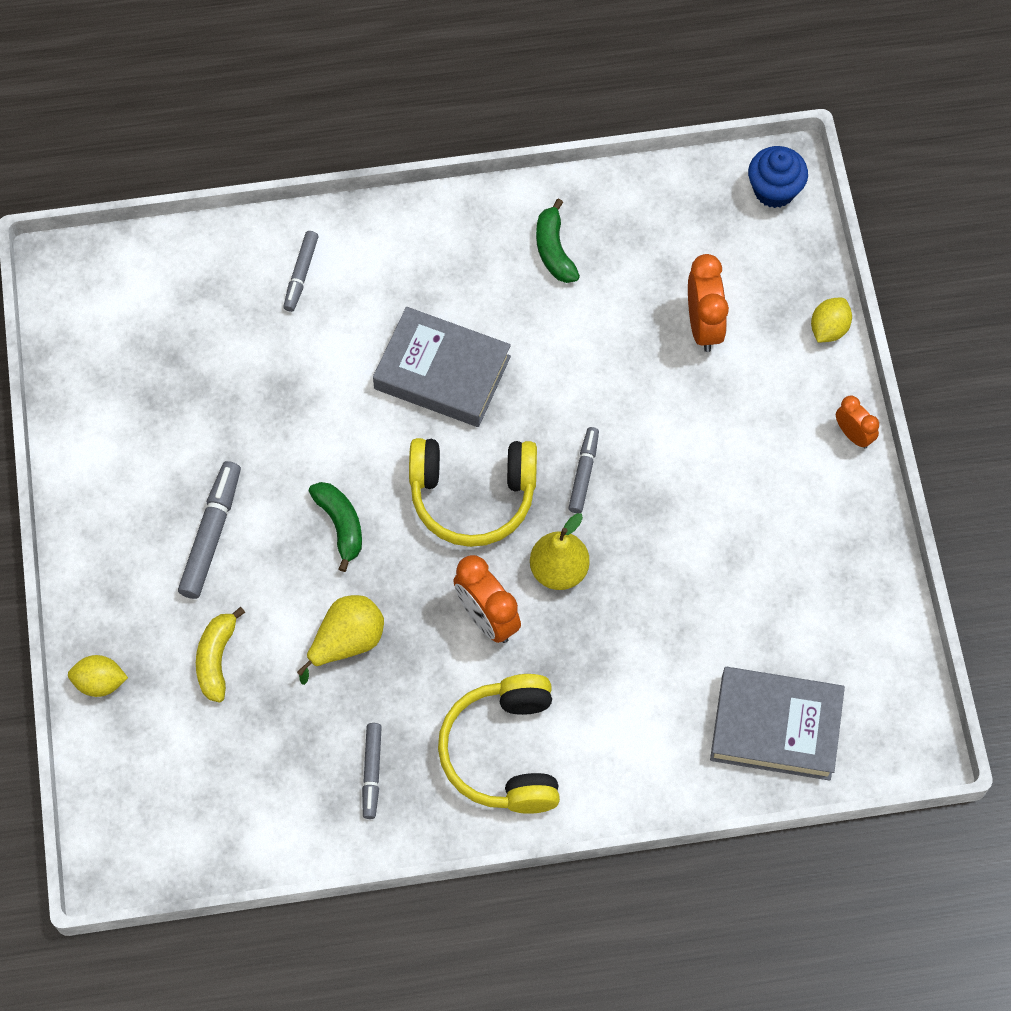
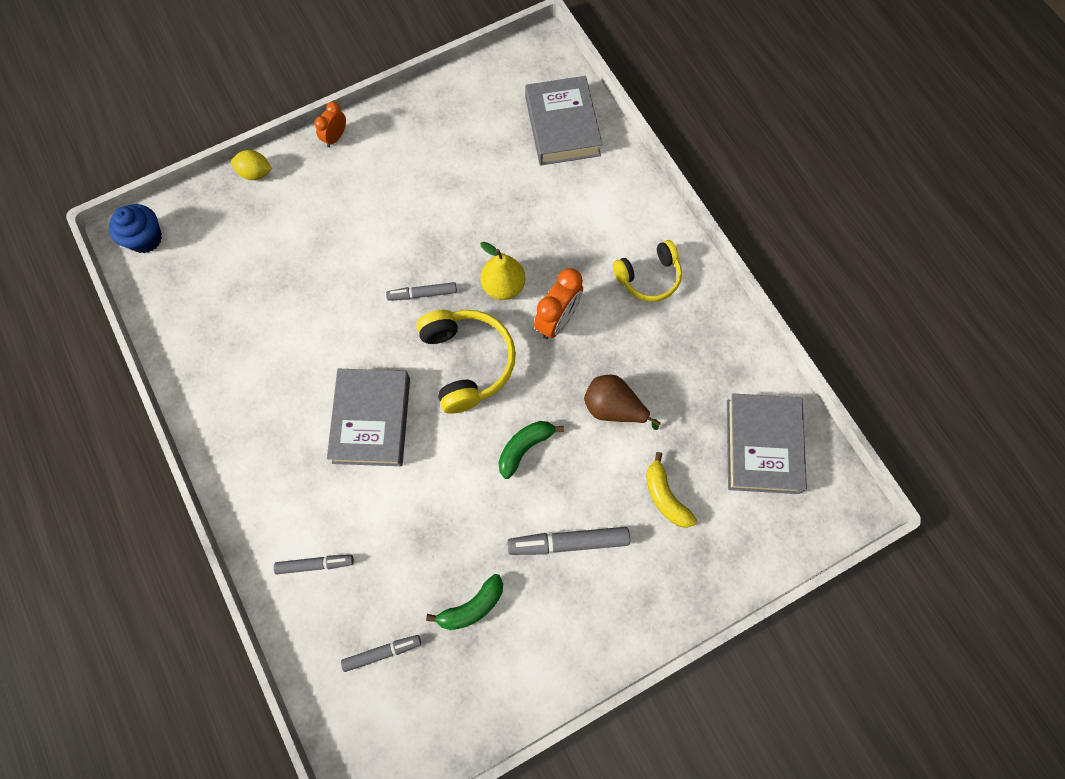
camera: 110 degrees left, 5 degrees up
yellow lemon [68,655,128,697] -> none
yellow banana [196,607,245,703] -> yellow banana turned 75 degrees clockwise [646,452,697,528]
yellow pear [297,595,384,685] -> brown pear [584,375,661,430]
grey marker [362,723,382,819] -> grey marker moved to [341,635,421,672]
yellow headphones [438,674,560,814] -> yellow headphones [613,240,682,302], size x0.66
green banana [536,199,580,283] -> green banana moved to [426,574,503,630]
orange clock [688,254,729,352] -> none
none -> grey book [727,393,807,494]

